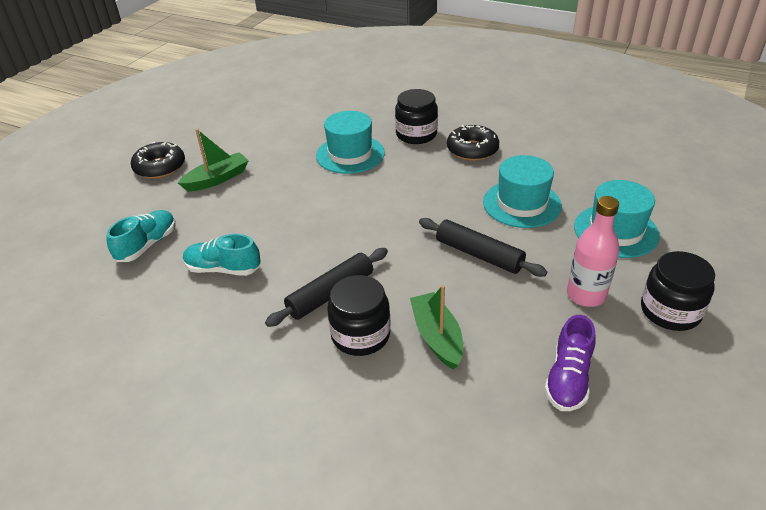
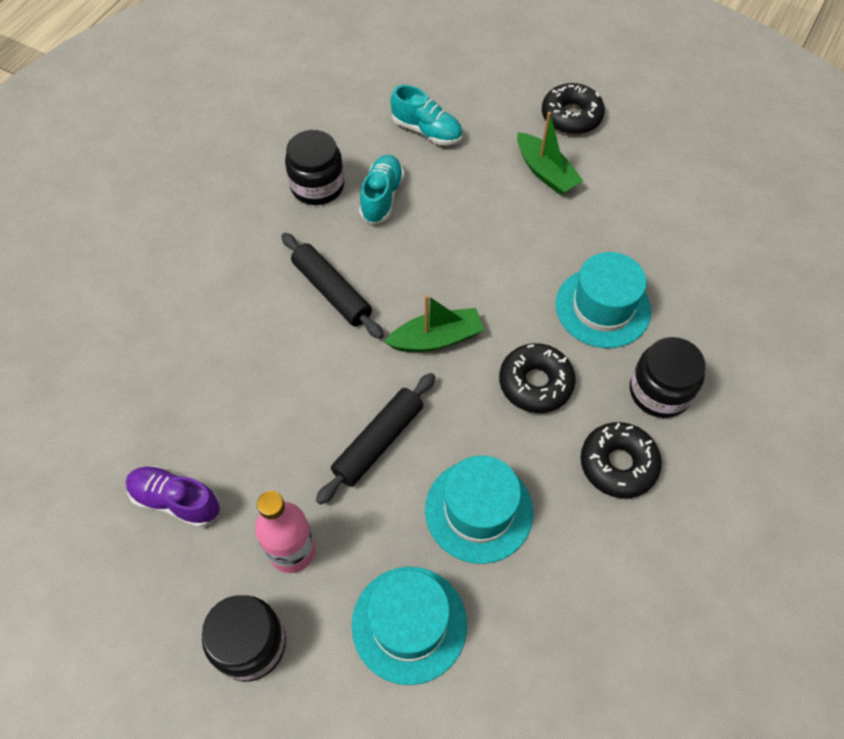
camera: 90 degrees right, 20 degrees up
black jar [327,275,391,356] -> black jar moved to [285,130,344,205]
green boat [410,285,463,370] -> green boat moved to [385,294,484,352]
none -> black donut [499,343,576,413]

